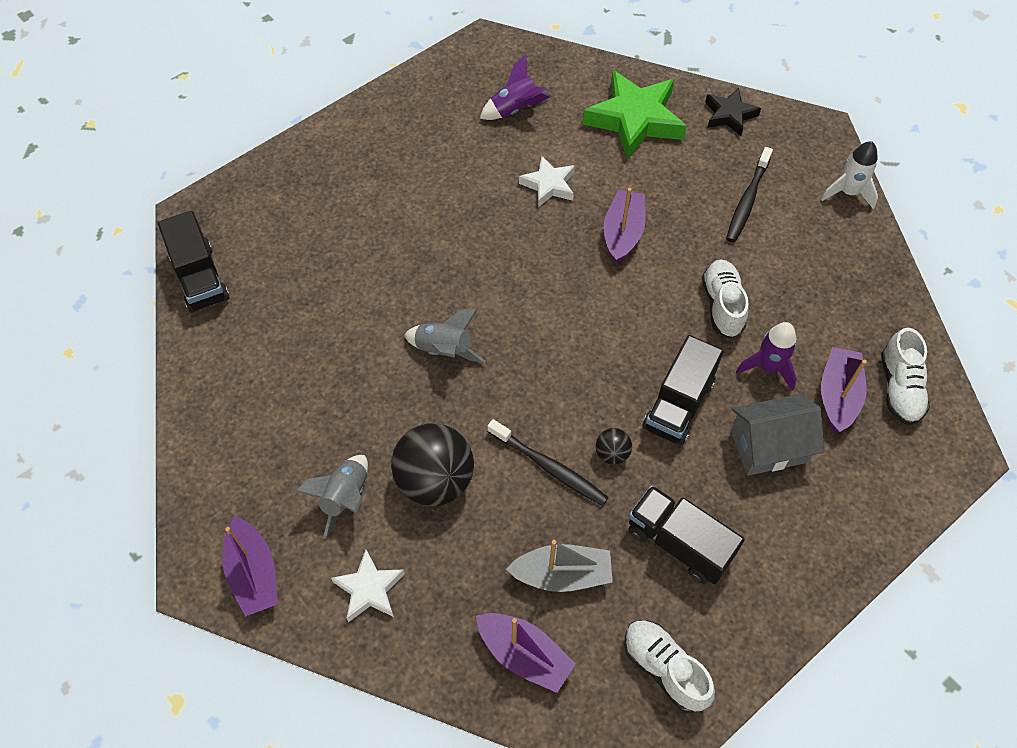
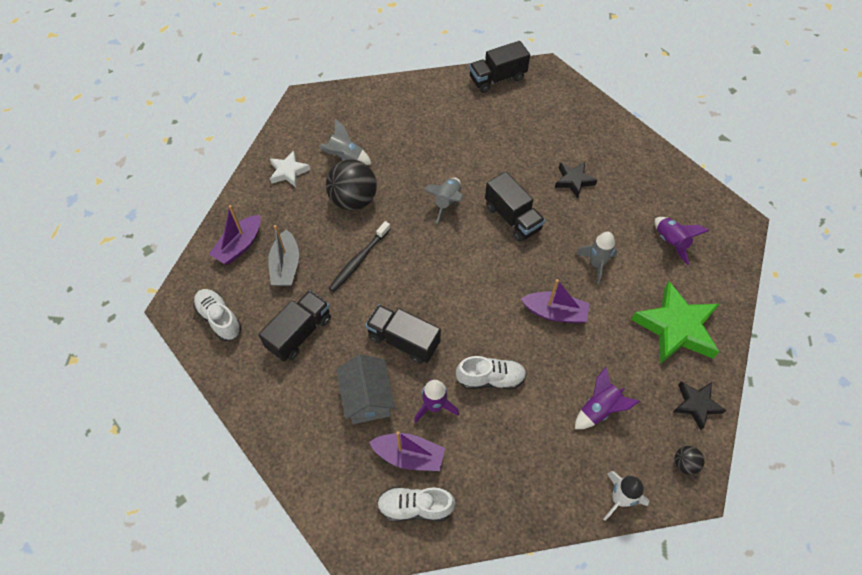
camera: 90 degrees right, 0 degrees up
purple boat [222,516,278,617] -> none
white star [519,156,575,207] -> grey rocket [576,232,618,284]
black ball [595,428,632,465] -> black ball moved to [675,446,705,475]
white shoe [624,620,715,713] -> white shoe turned 90 degrees counterclockwise [193,289,241,341]
black toothbrush [726,147,773,243] -> purple rocket [575,367,640,429]
none -> black truck [485,172,545,242]
none -> black star [555,162,597,198]

